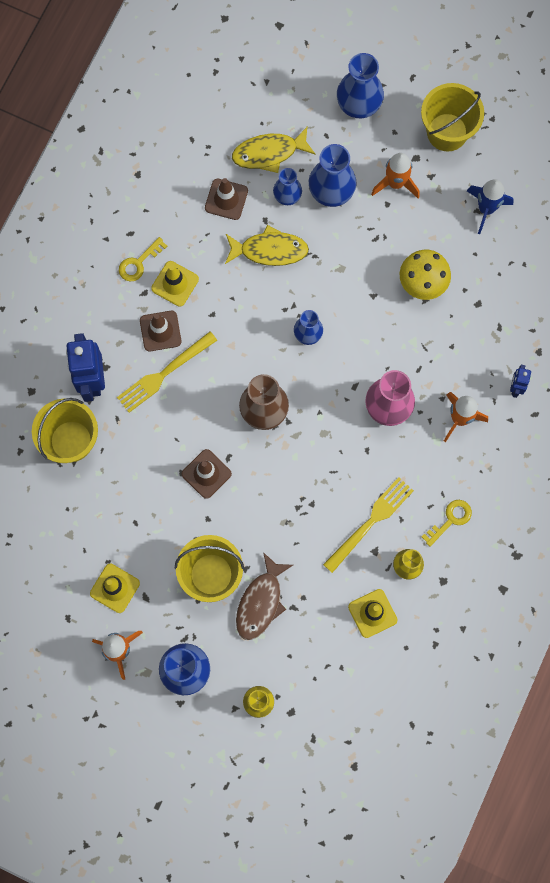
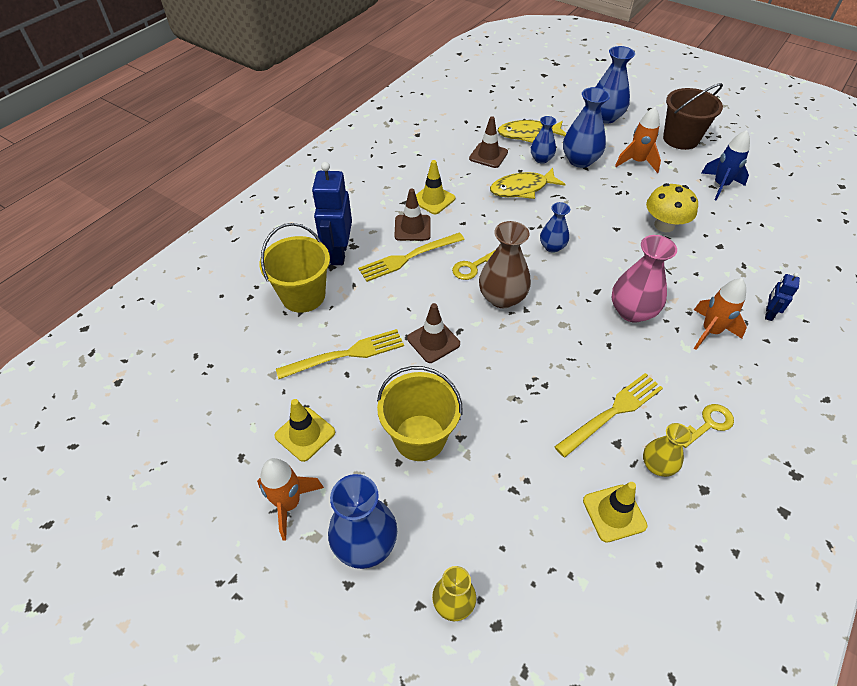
camera: 10 degrees right, 25 degrees down
yellow key [119,237,167,282] -> yellow key moved to [452,250,495,280]
yellow fish [225,225,309,266] -> yellow fish turned 150 degrees clockwise [490,168,565,199]
brown fish [236,552,293,640] -> none
yellow bucket [421,83,484,151] -> brown bucket [663,83,723,150]
none -> yellow fork [276,329,404,379]

